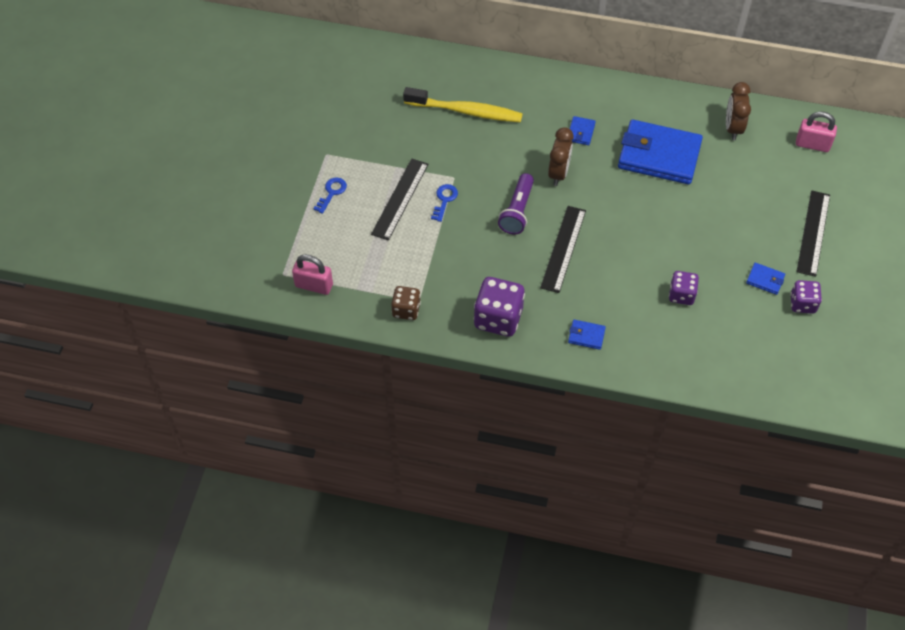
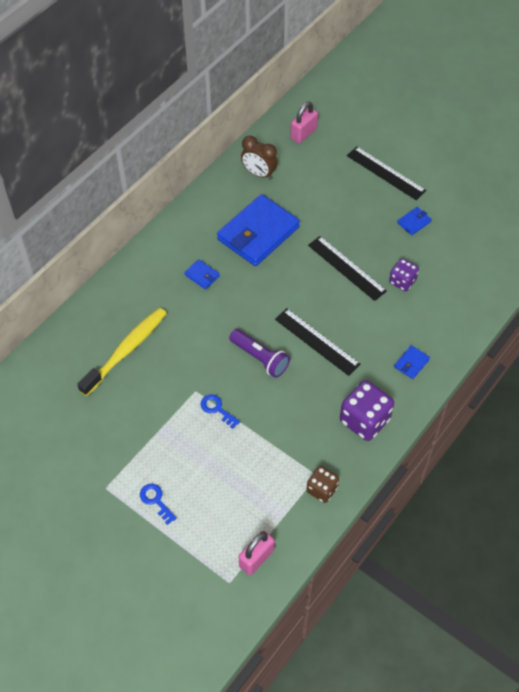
camera: 65 degrees left, 0 degrees up
black ruler [371,159,429,240] -> black ruler moved to [308,236,387,301]
brown clock [548,127,574,186] -> none
purple dice [790,280,822,314] -> none

